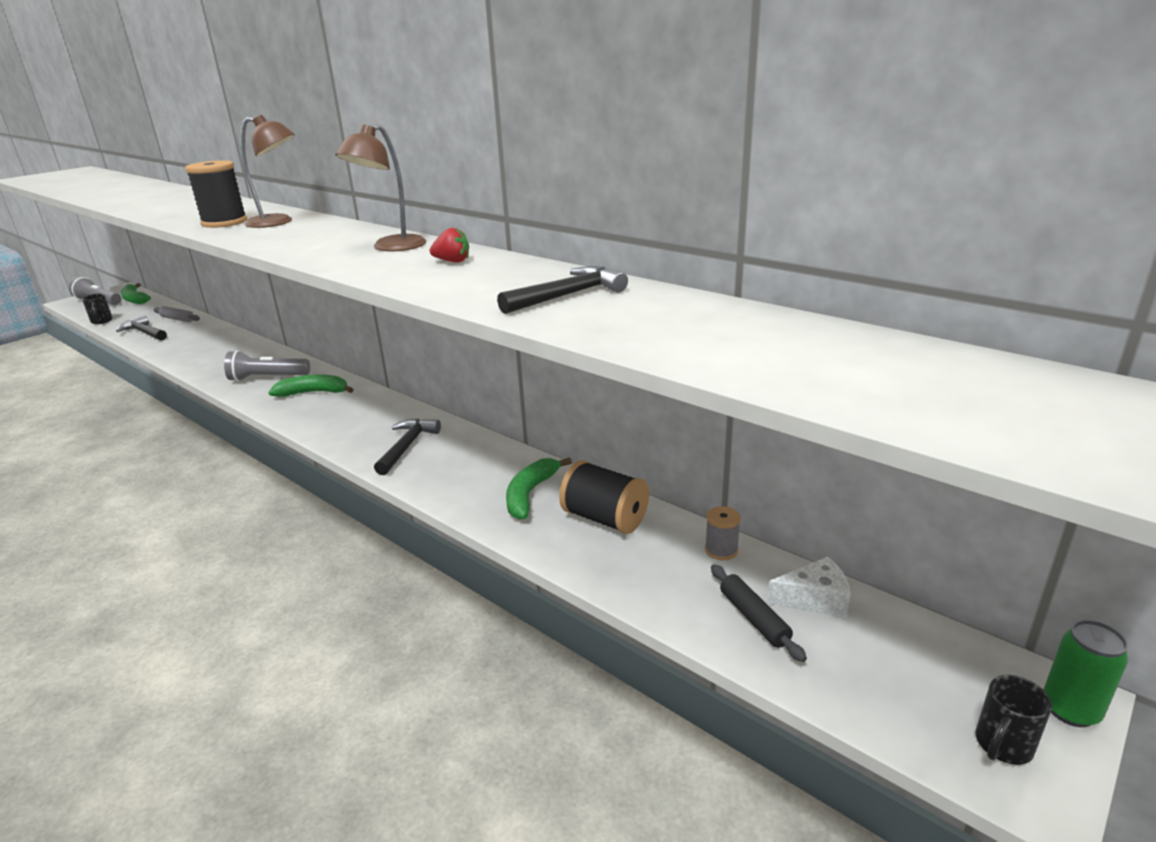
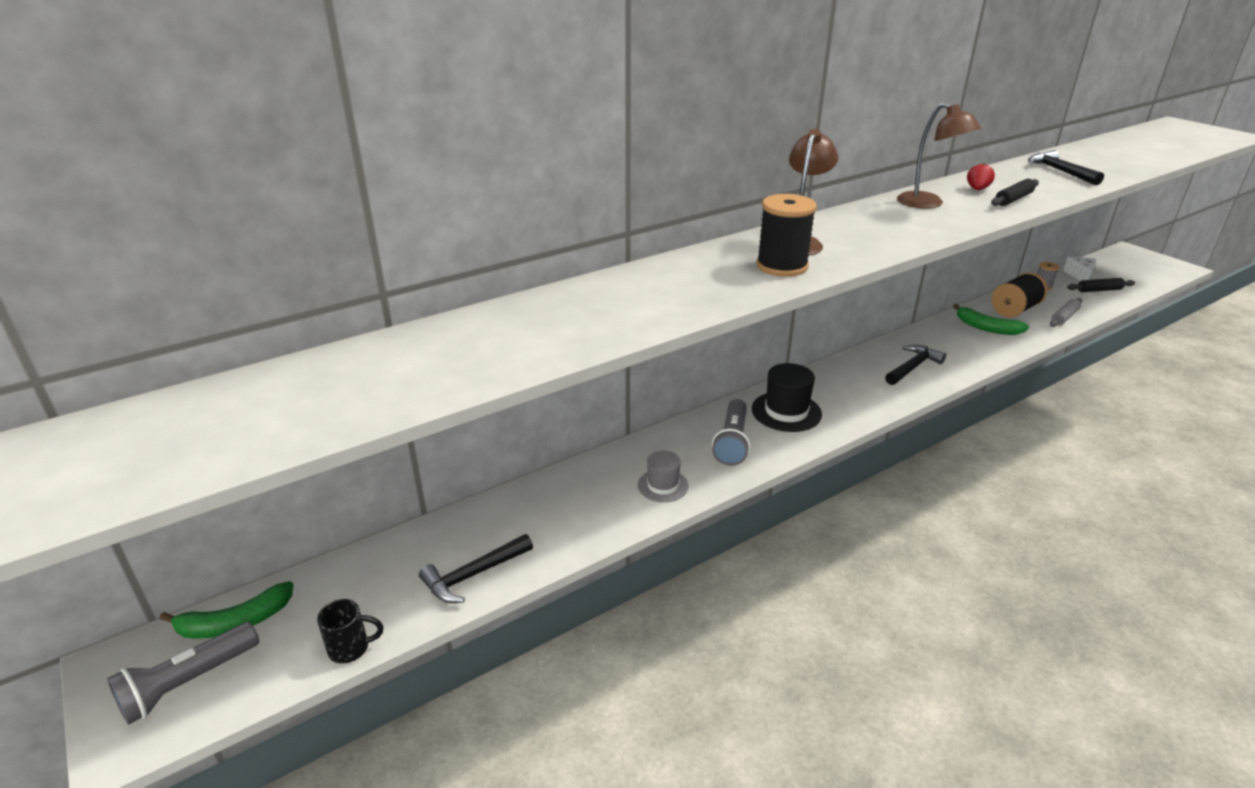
camera: 75 degrees left, 5 degrees up
grey rolling pin [154,306,200,322] -> grey rolling pin moved to [1050,298,1082,327]
green banana [268,374,354,397] -> black hat [752,363,822,432]
black hammer [374,419,441,475] -> black hammer turned 105 degrees clockwise [885,345,946,385]
black mug [976,675,1052,765] -> none
green can [1043,620,1129,727] -> none
none -> grey hat [638,451,689,502]
none -> black rolling pin [991,179,1039,206]

